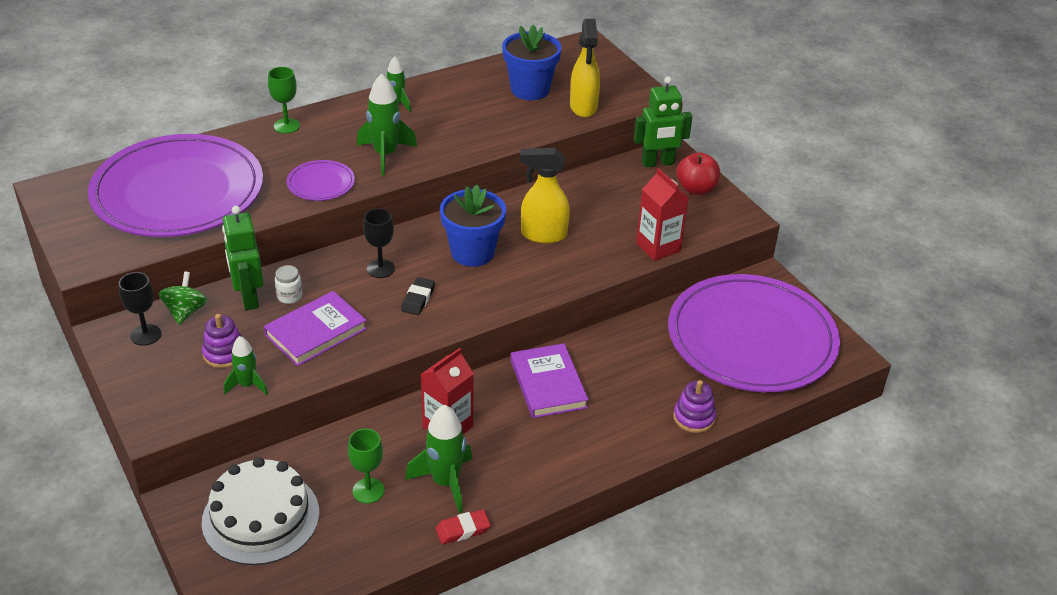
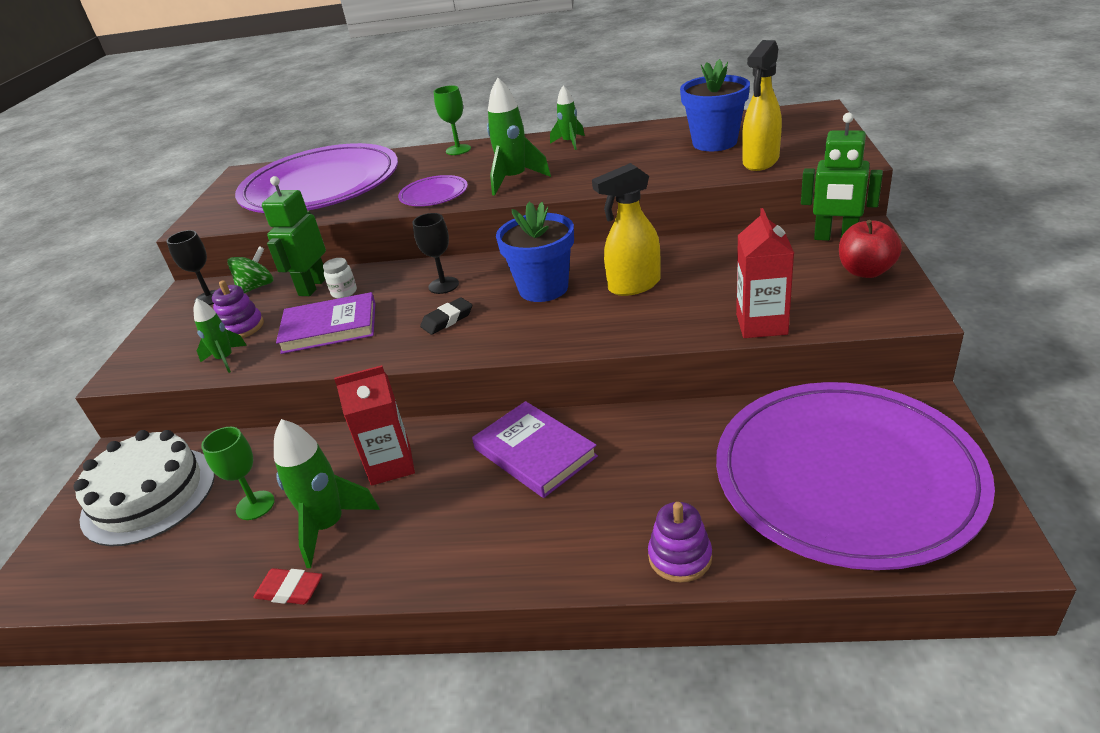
camera: 40 degrees right, 5 degrees down
purple book [511,344,589,418] -> purple book turned 60 degrees counterclockwise [472,401,598,498]
yellow spray bottle [520,148,570,244] -> yellow spray bottle turned 60 degrees counterclockwise [592,163,661,296]

